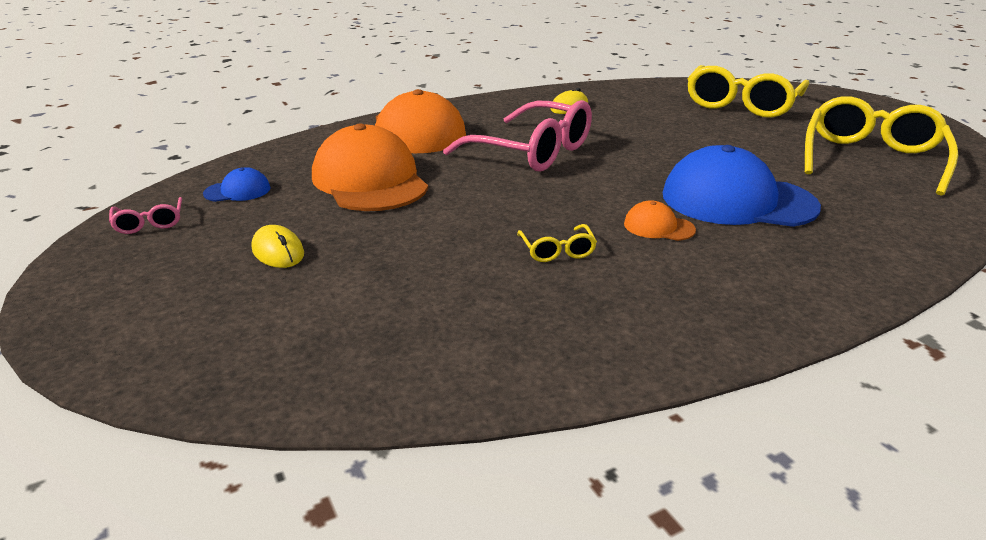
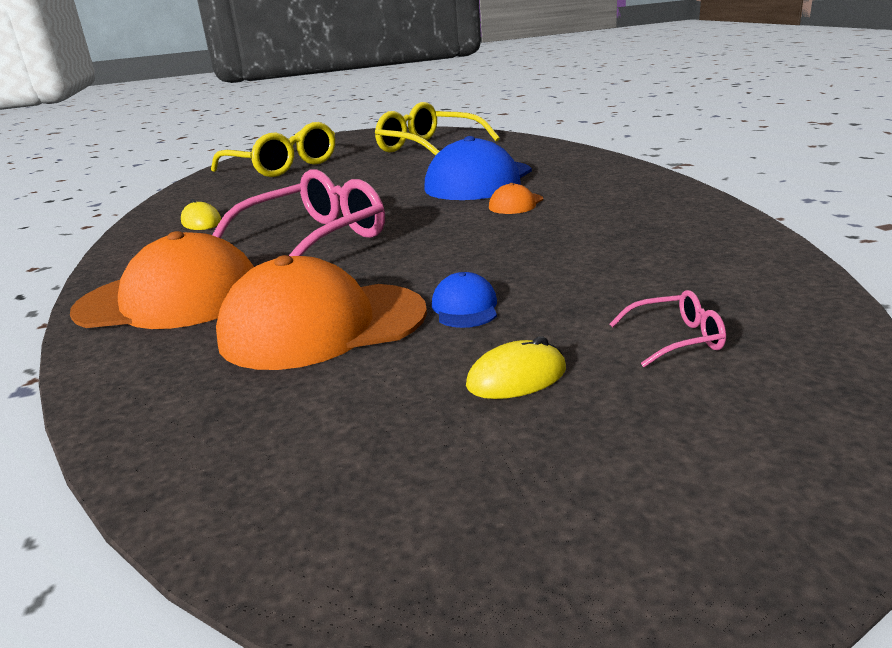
camera: 75 degrees left, 5 degrees down
pink glasses [109,197,182,234] -> pink glasses moved to [610,290,726,367]
blue cap [203,167,271,202] -> blue cap moved to [432,272,497,328]
yellow glasses [517,224,597,262] -> none

